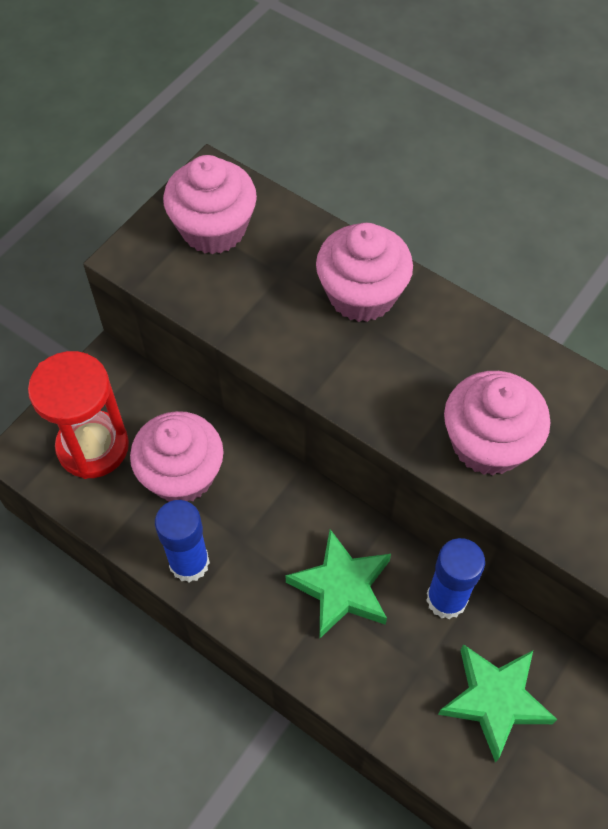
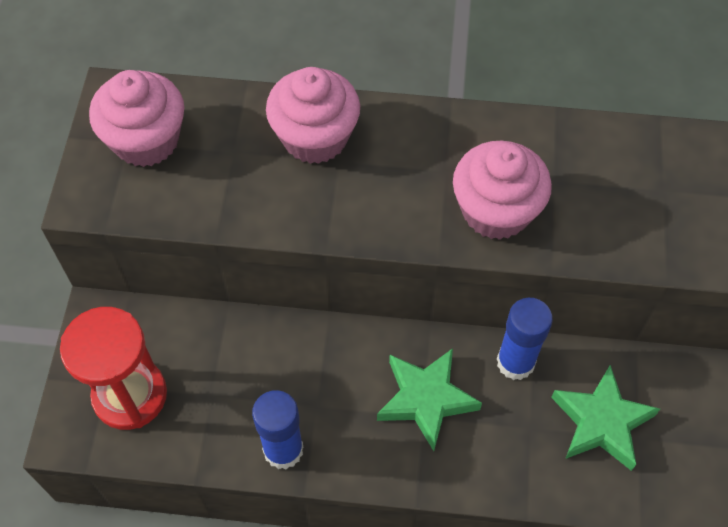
camera: 30 degrees left, 0 degrees up
pink cupcake [130,411,224,502] -> none

